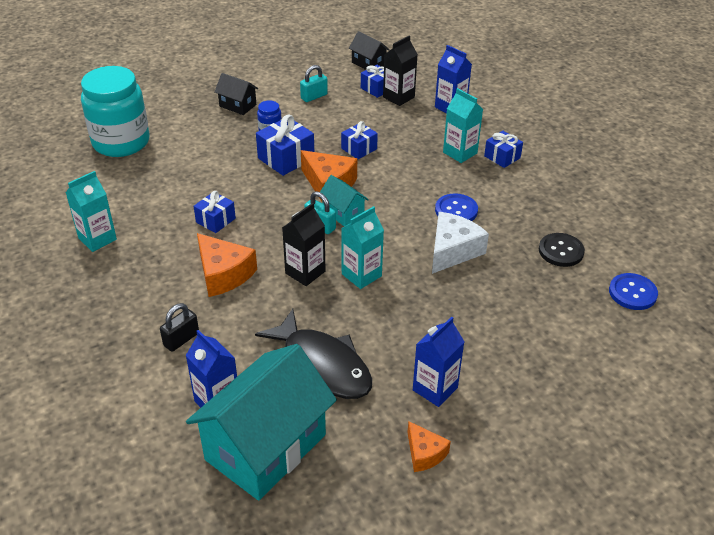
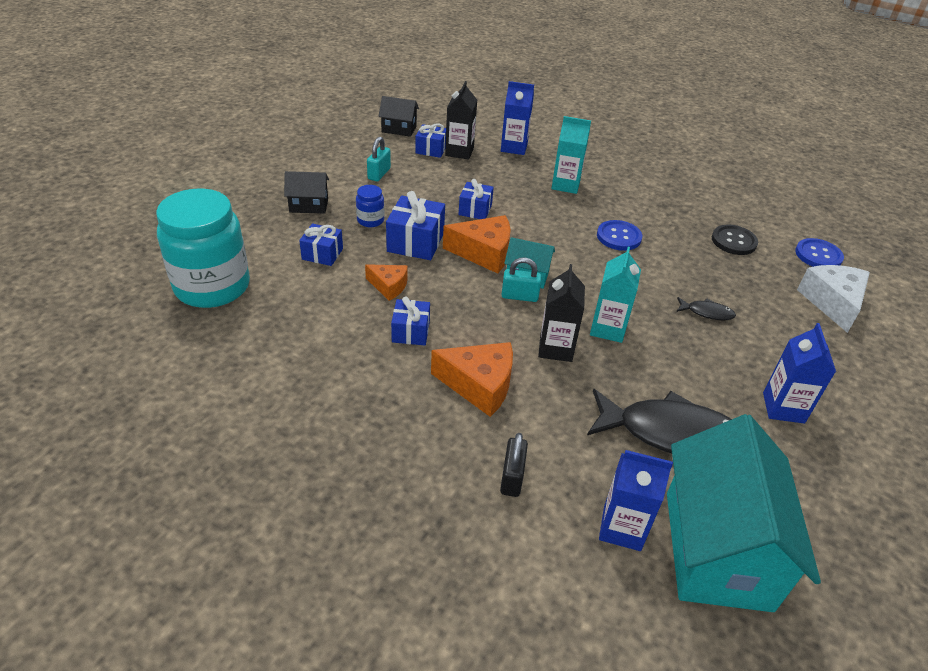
camera: 35 degrees left, 0 degrees up
turquoise carton [66,171,117,252] -> none
orange cheese [407,421,451,472] -> orange cheese moved to [365,264,408,301]
white cheese [432,212,489,274] -> white cheese moved to [797,265,870,333]
blue gift [484,131,523,168] -> blue gift moved to [299,223,343,266]
none -> black fish [676,297,736,320]

